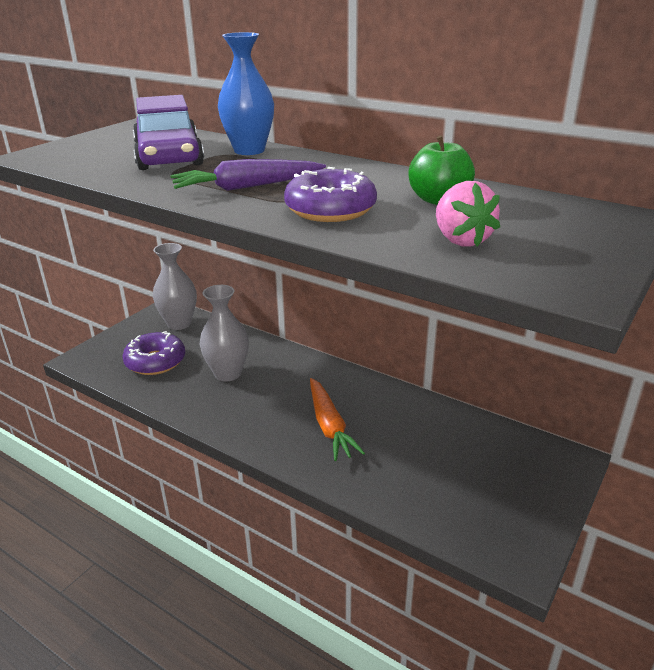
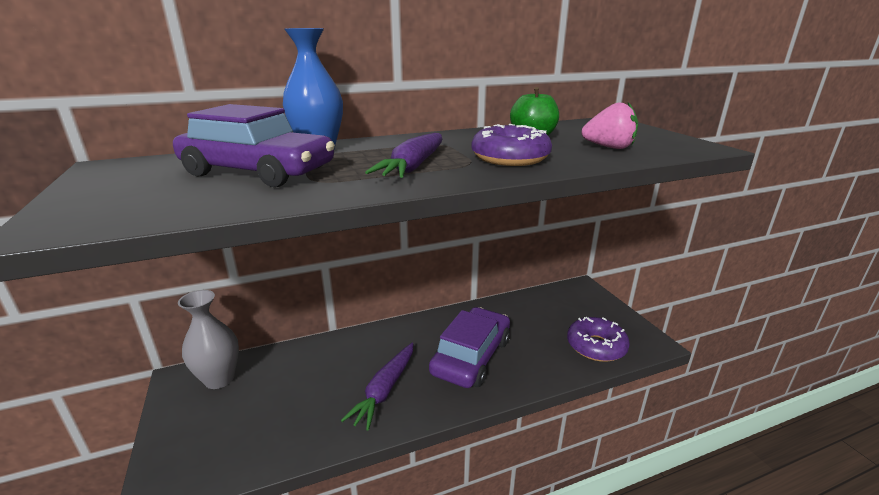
camera: 55 degrees left, 5 degrees down
purple donut [122,331,185,375] -> purple donut moved to [567,317,630,362]
grey vase [199,285,249,382] -> none
orange carrot [310,378,365,461] -> purple car [429,307,510,388]
none -> purple carrot [341,343,413,431]

